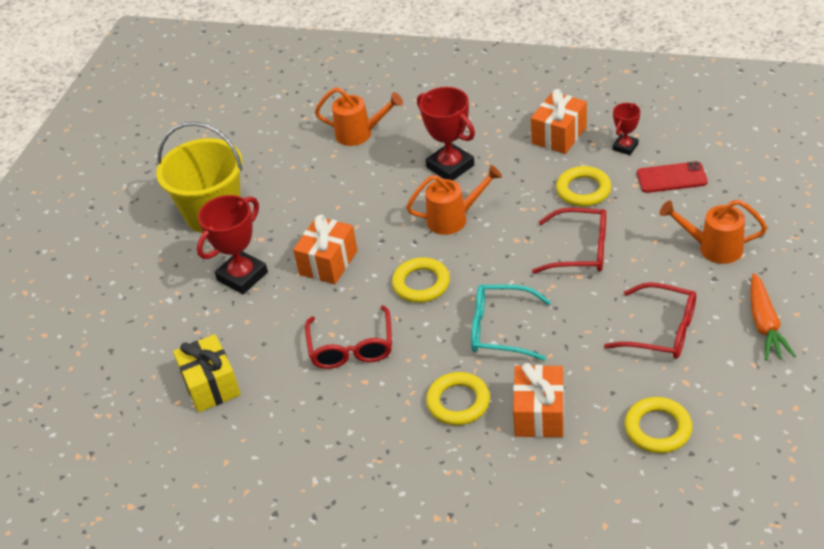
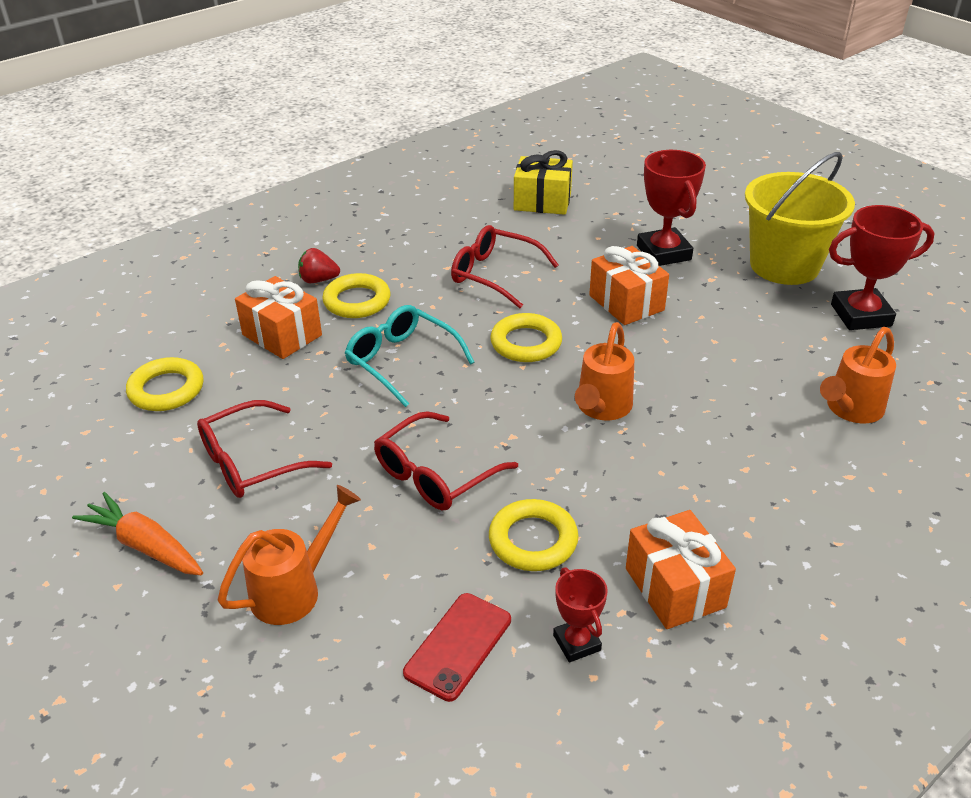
camera: 120 degrees right, 5 degrees down
red trophy [417,87,475,180] -> red trophy moved to [829,205,934,330]
turquoise glasses [471,284,551,361] -> turquoise glasses turned 90 degrees counterclockwise [345,305,474,407]
none -> red strawberry [298,248,340,283]

